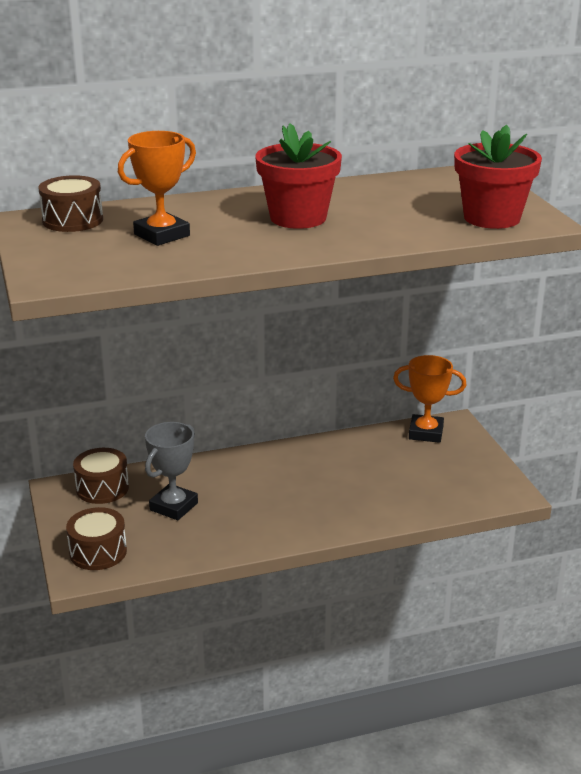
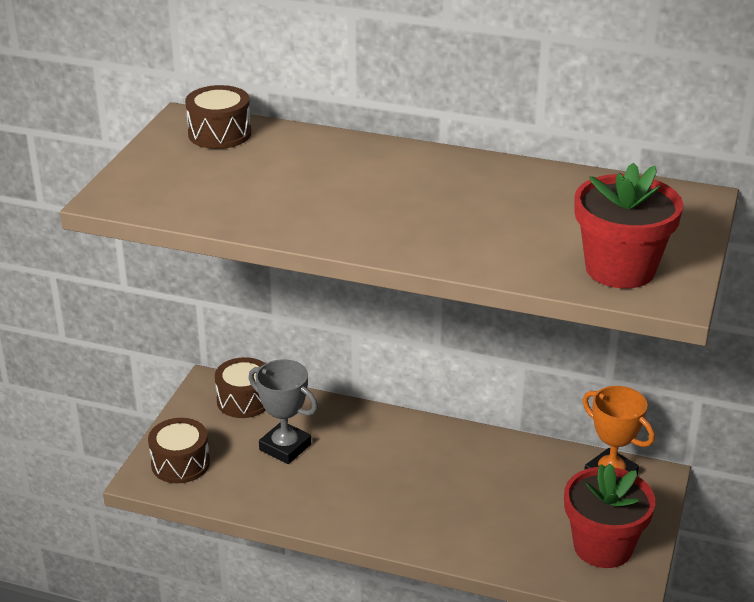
camera: 35 degrees right, 5 degrees up
orange trophy [118,131,196,246] -> none
grey trophy [145,422,198,520] -> grey trophy turned 60 degrees clockwise [249,359,318,464]
red flower pot [255,123,342,229] -> red flower pot moved to [564,463,655,568]

